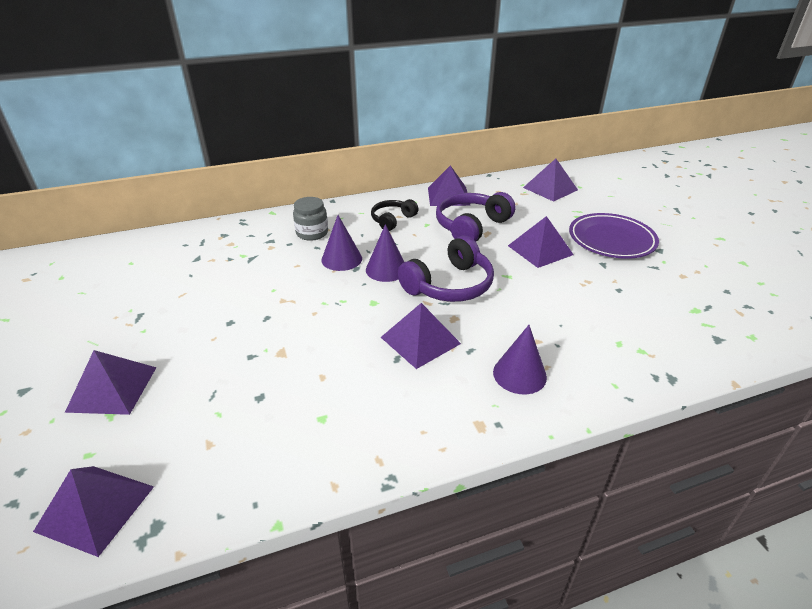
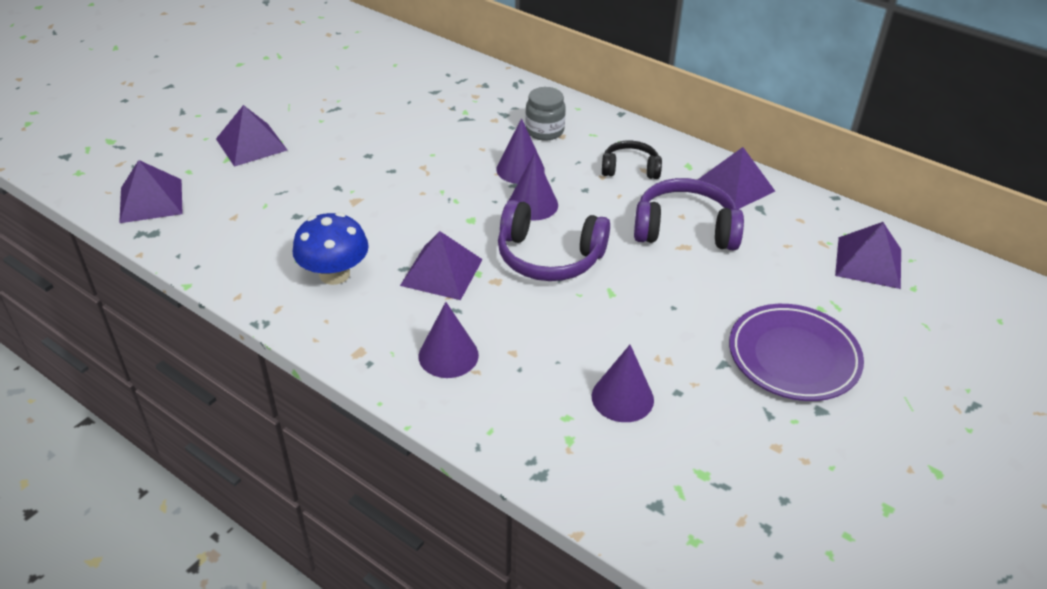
camera: 55 degrees right, 5 degrees up
purple pyramid [508,216,574,268] -> none
none -> blue mushroom [293,212,369,285]
none -> purple cone [592,345,654,422]

